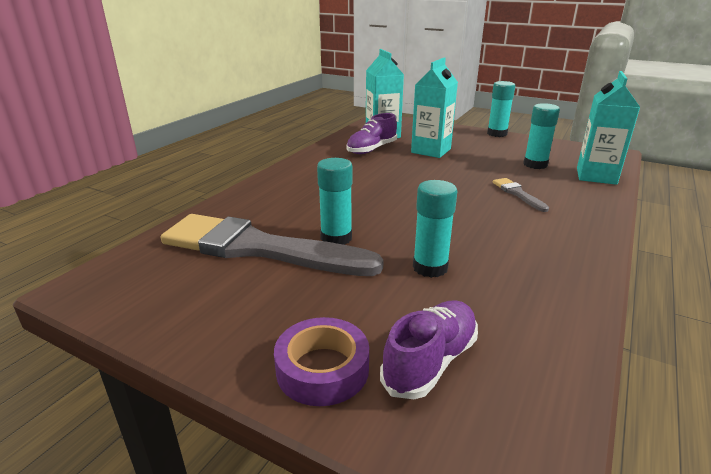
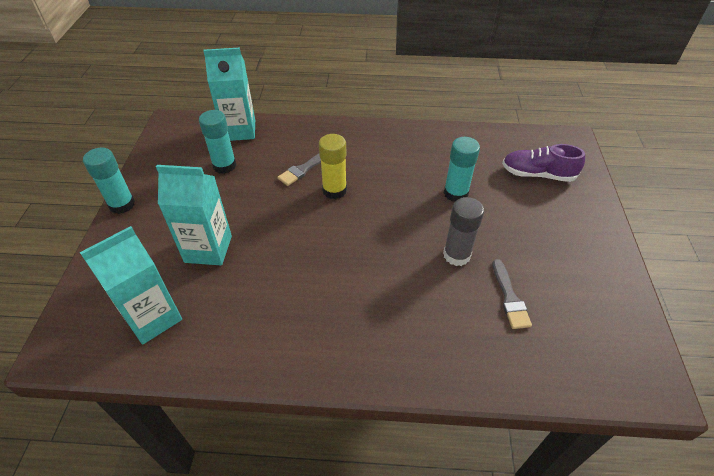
camera: 115 degrees left, 20 degrees up
grey brush [161,214,384,276] -> grey brush [492,259,532,329], size x0.41
purple tape [274,317,369,406] -> none
turquoise glue stick [317,158,353,245] -> grey glue stick [443,197,484,266]
purple shoe [347,113,397,154] -> none
none -> yellow glue stick [319,134,347,199]

